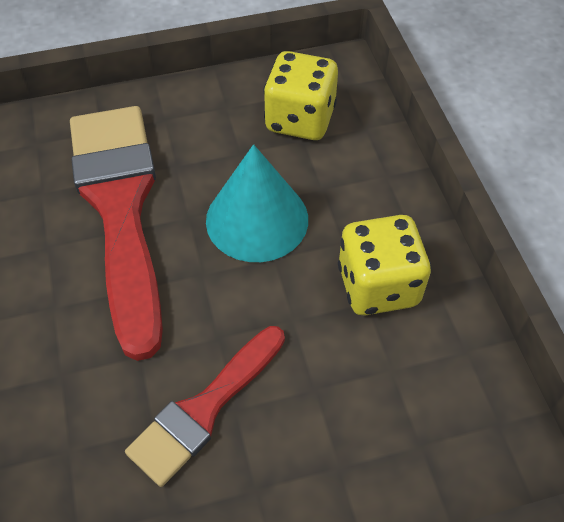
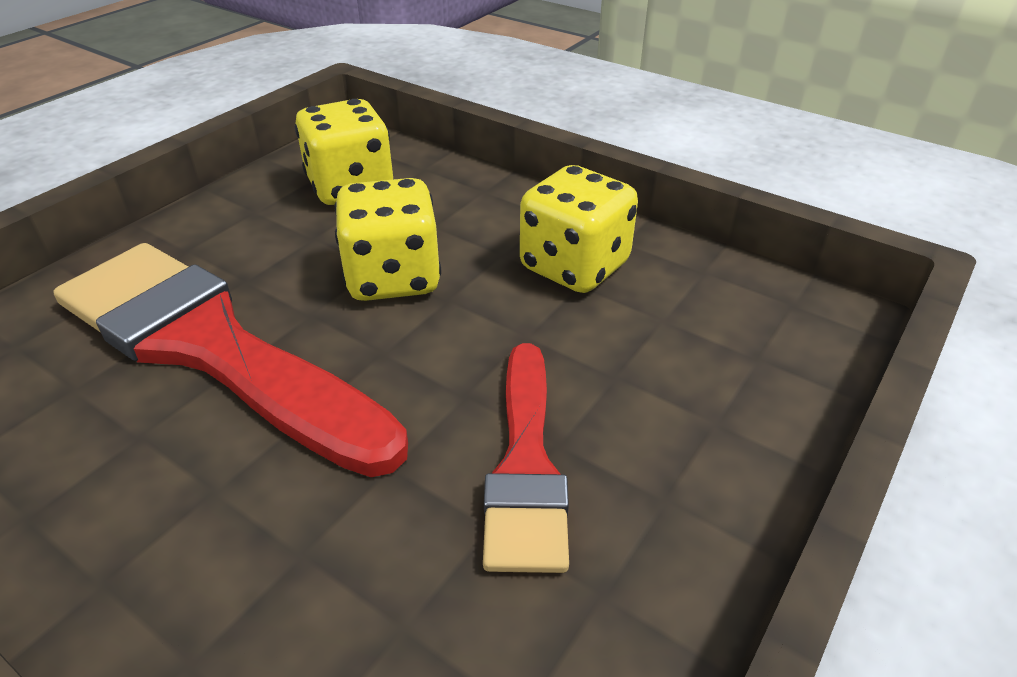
camera: 40 degrees left, 15 degrees down
turquoise cone [206,144,308,262] -> yellow dice [335,178,441,301]

